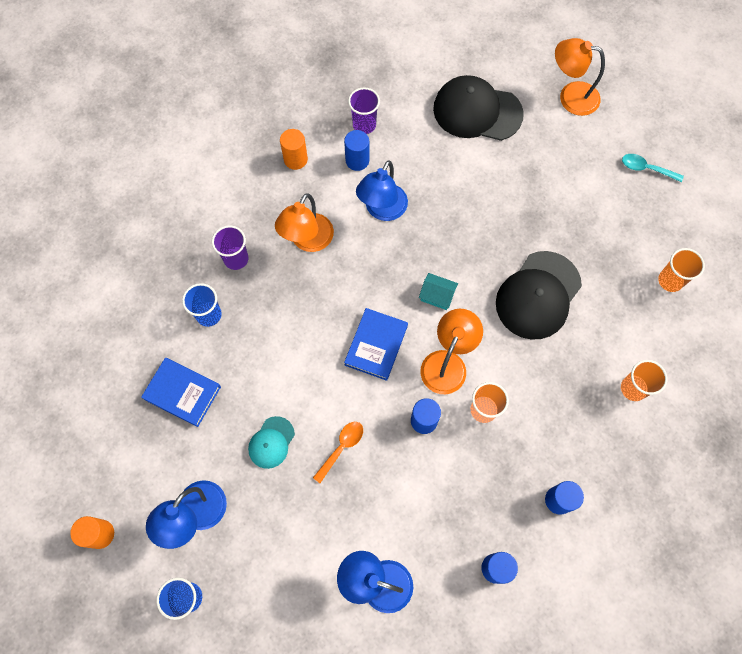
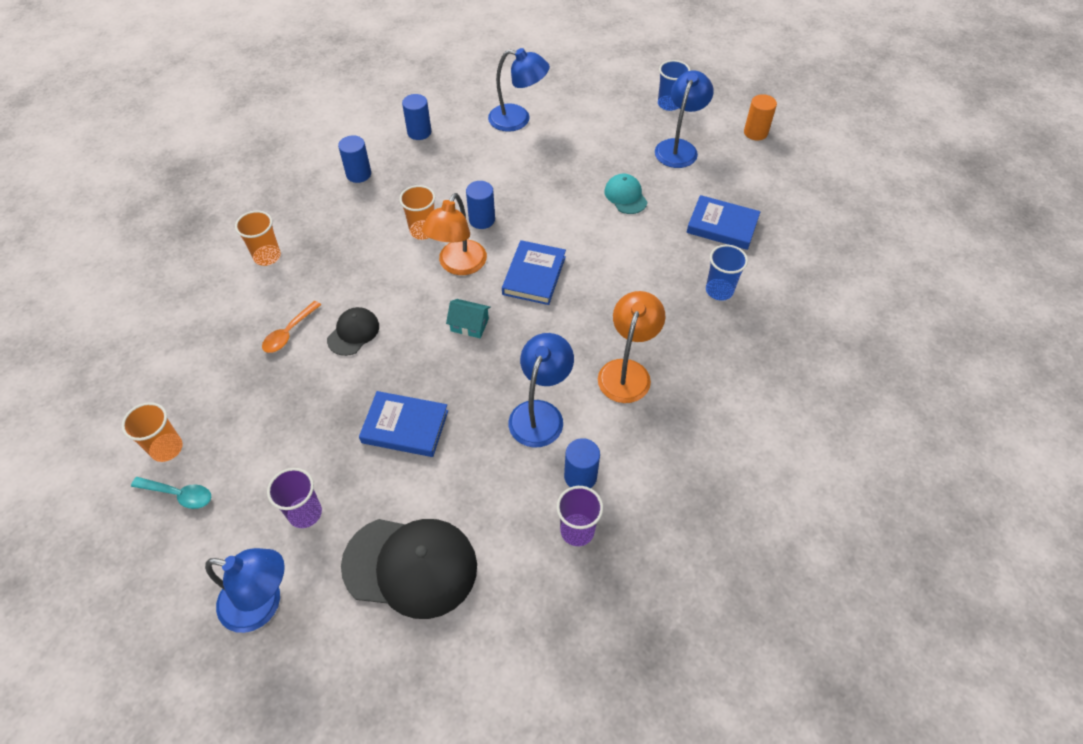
camera: 175 degrees right, 15 degrees down
purple cup [212,226,249,270] -> purple cup moved to [267,468,322,528]
turquoise cap [248,416,295,469] -> turquoise cap turned 45 degrees counterclockwise [604,174,647,214]
orange cylinder [280,129,308,170] -> none
orange spoon [313,422,363,483] -> orange spoon moved to [262,301,321,353]
black cap [496,251,582,340] -> black cap [327,307,379,356], size x0.51
orange lamp [555,38,605,116] -> blue lamp [205,548,285,633]
orange cup [658,248,705,292] -> orange cup moved to [122,402,183,462]
none -> blue book [359,391,448,457]

